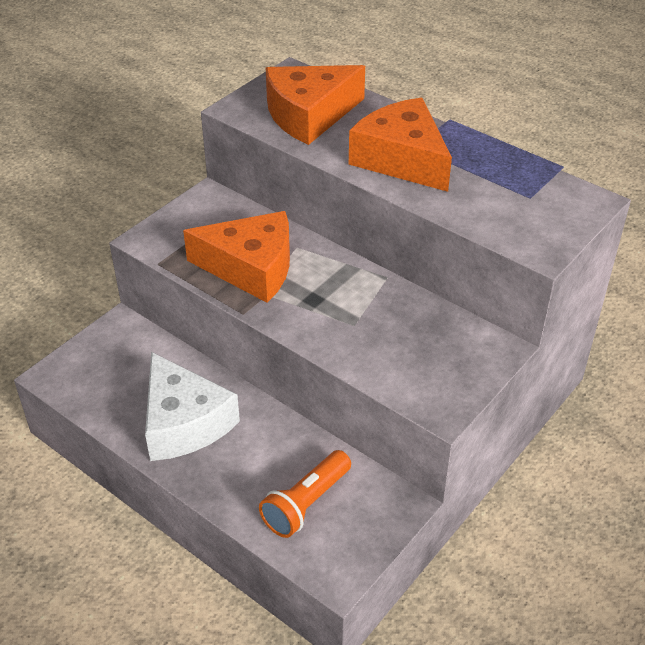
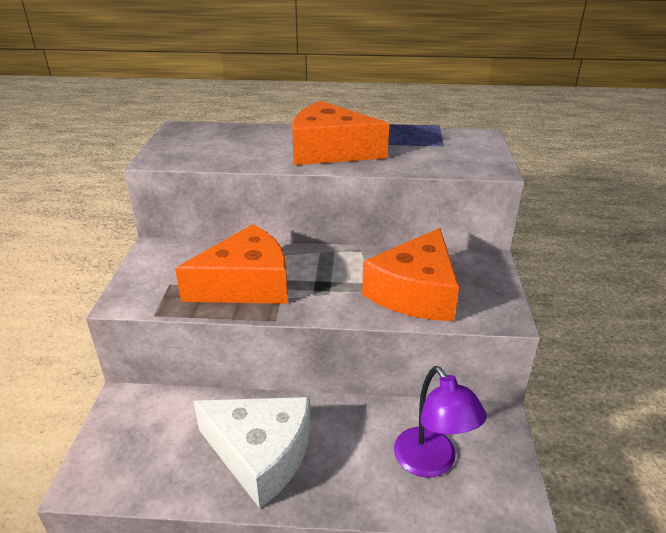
camera: 35 degrees left, 10 degrees down
orange flashlight [259,450,351,538] -> purple lamp [394,366,487,477]
orange cheese [266,65,365,145] -> orange cheese moved to [362,228,459,321]

